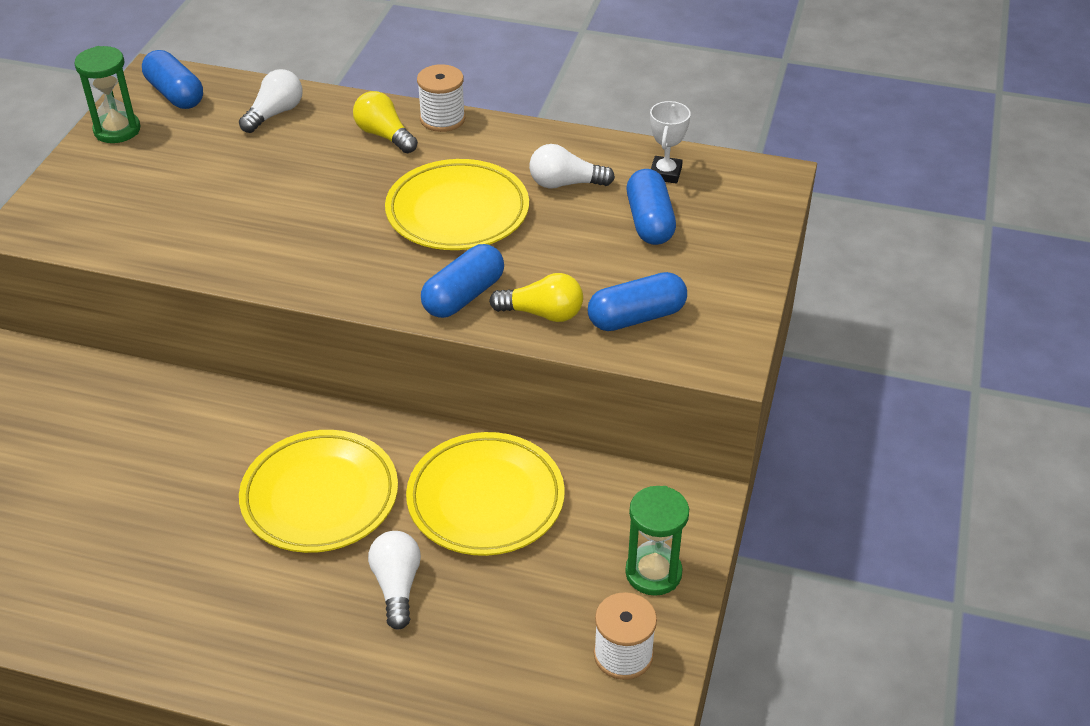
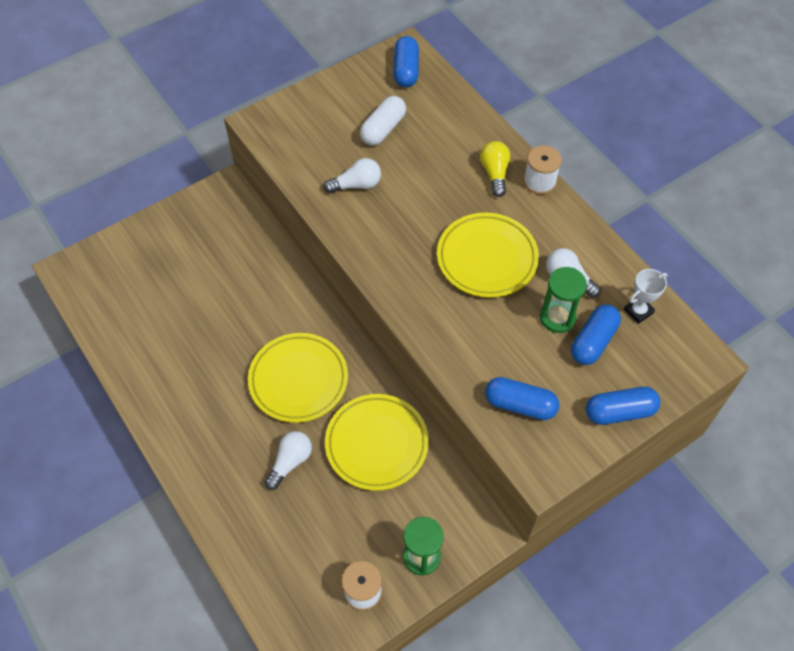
camera: 40 degrees right, 15 degrees up
green hourglass [74,46,140,143] -> green hourglass moved to [540,267,587,333]
white light bulb [239,69,303,133] -> white light bulb moved to [324,158,381,193]
blue capsule [421,244,504,318] -> blue capsule moved to [586,387,660,425]
yellow light bulb [489,273,583,322] -> none
none -> white capsule [360,96,406,146]

